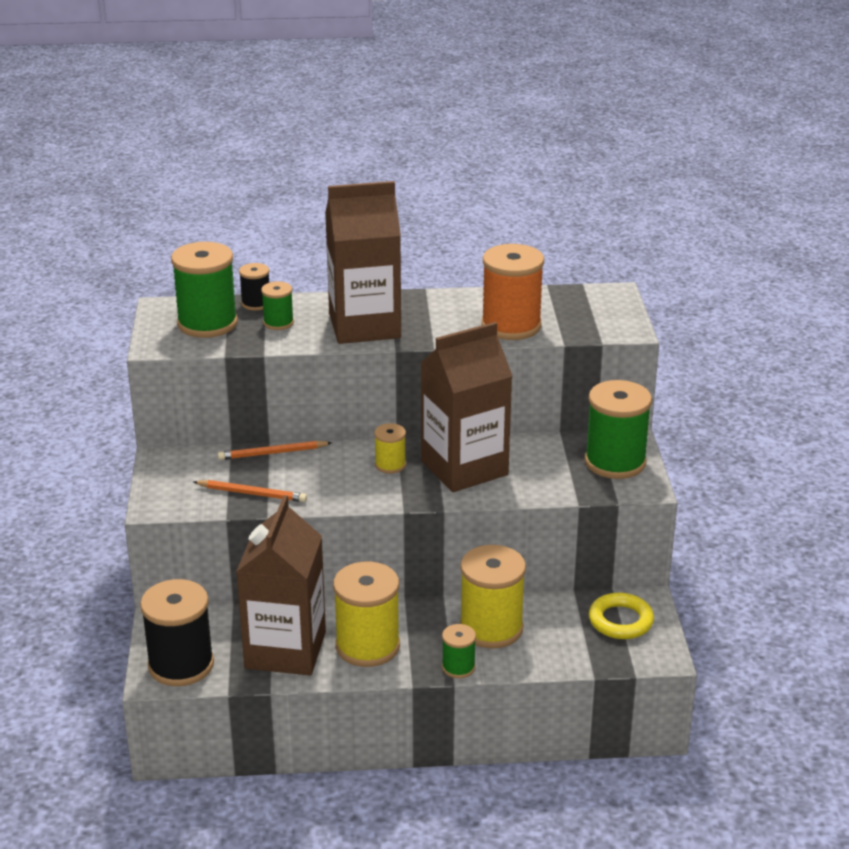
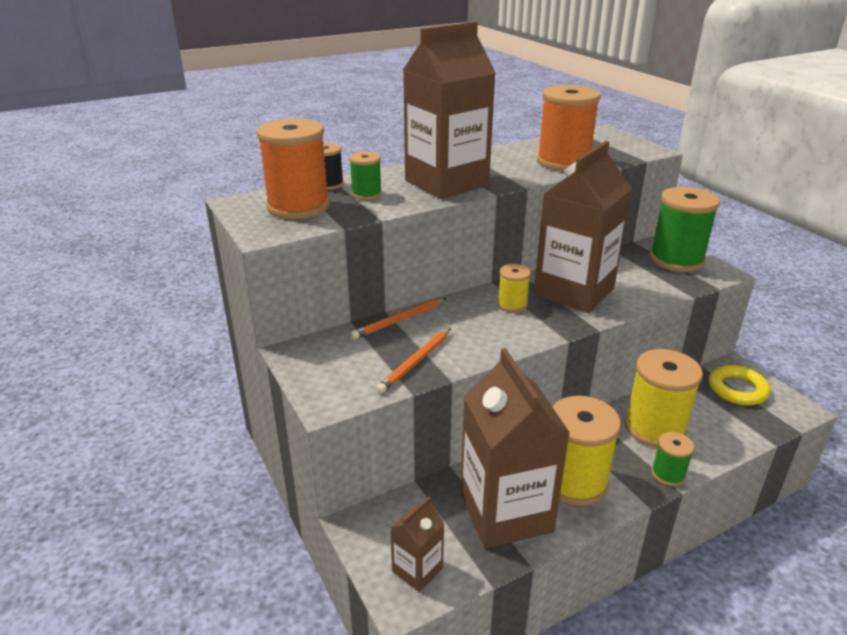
camera: 25 degrees left, 0 degrees up
black spool [140,579,214,686] -> brown carton [390,497,444,592]
green spool [171,242,238,338] -> orange spool [257,118,330,219]
orange pencil [194,480,307,502] -> orange pencil turned 135 degrees clockwise [376,328,451,394]

